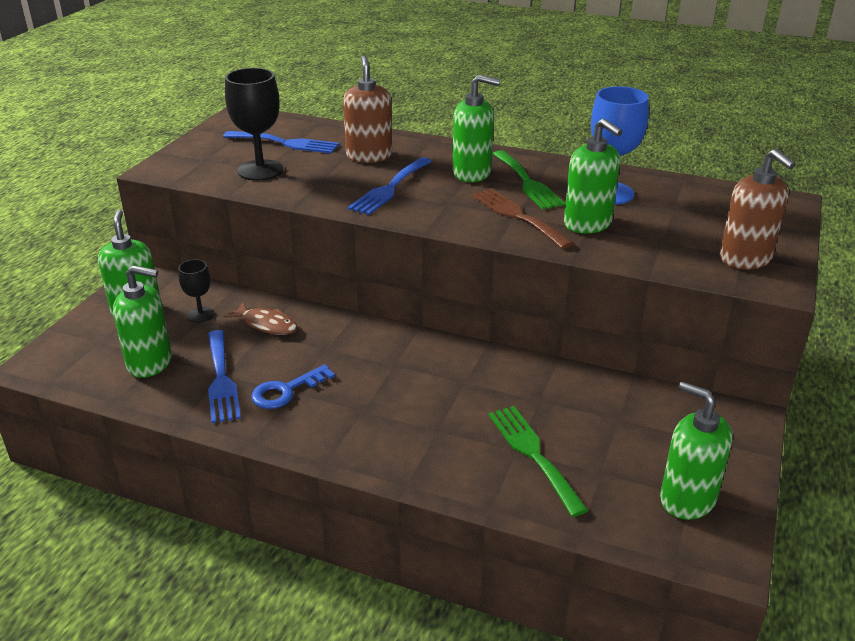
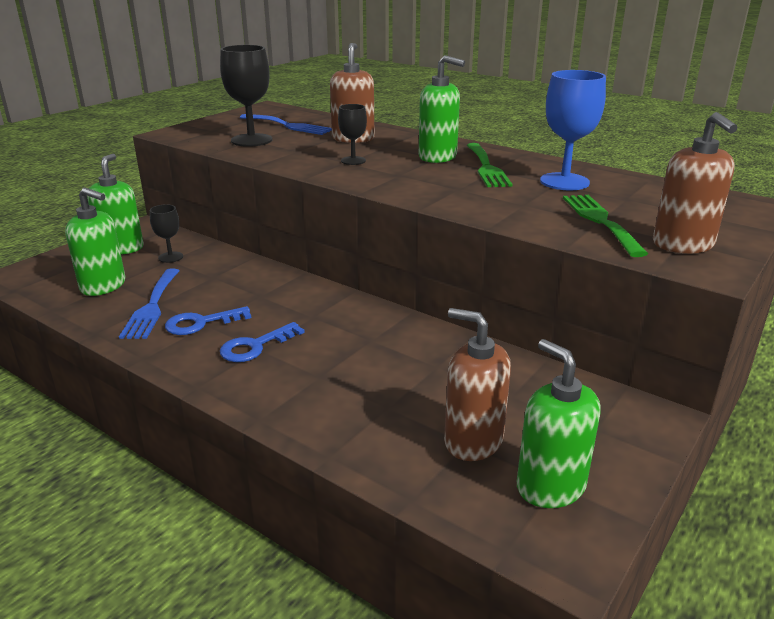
camera: 15 degrees right, 5 degrees down
brown fish [224,302,297,335] -> none
blue fork [348,157,432,215] -> black goblet [338,104,367,165]
brown fork [472,188,574,249] -> none
green fork [489,406,588,517] -> green fork moved to [563,195,648,257]
green soap dispenser [564,118,623,233] -> none
none -> blue key [220,322,305,362]
none -> brown soap dispenser [444,308,511,461]

